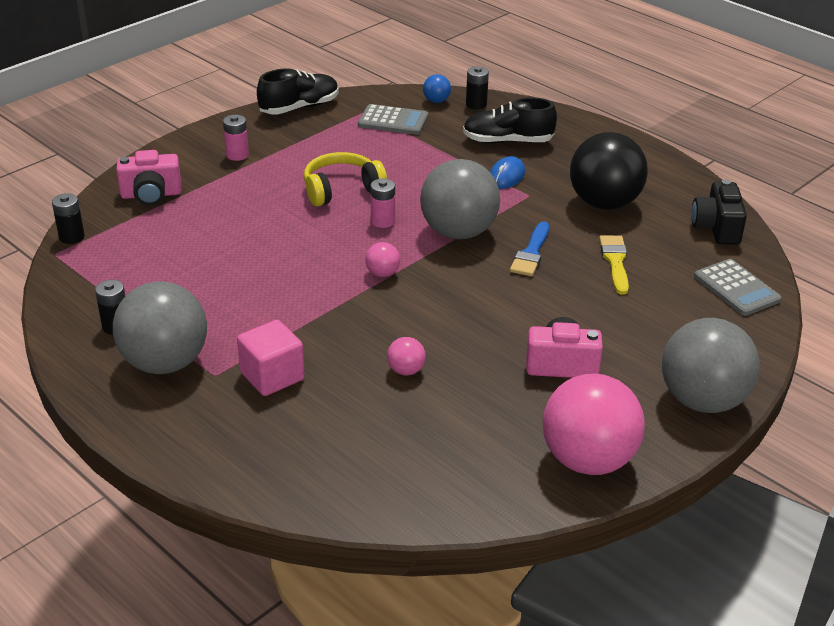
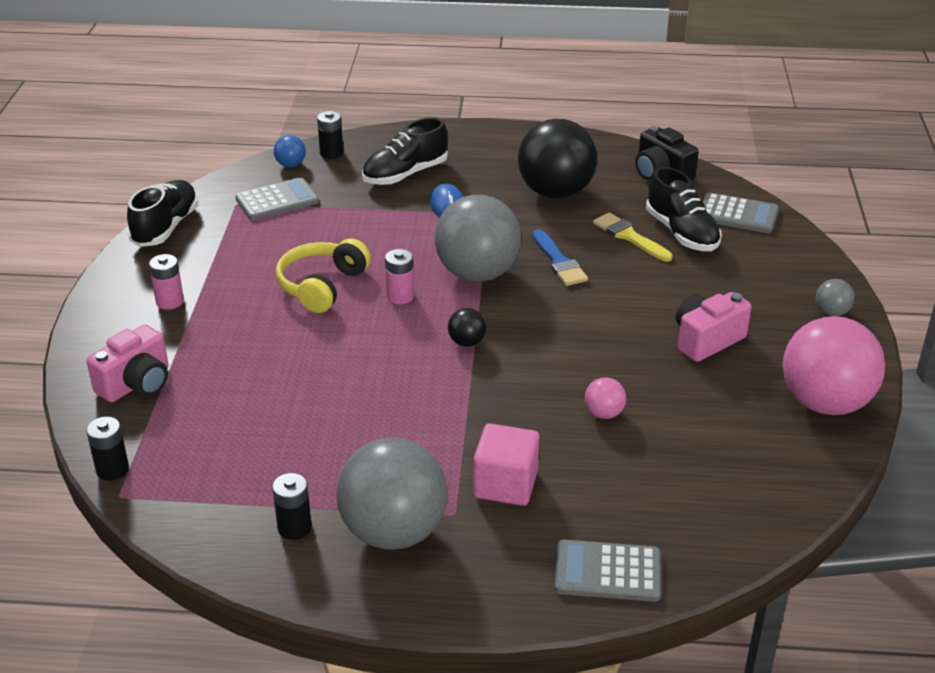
camera: 40 degrees left, 0 degrees up
pink ball [365,242,400,277] -> black ball [448,308,486,347]
grey ball [662,318,760,413] -> grey ball [816,279,855,316], size x0.42
none -> grey calculator [555,539,661,602]
none -> black shoe [646,167,722,251]

